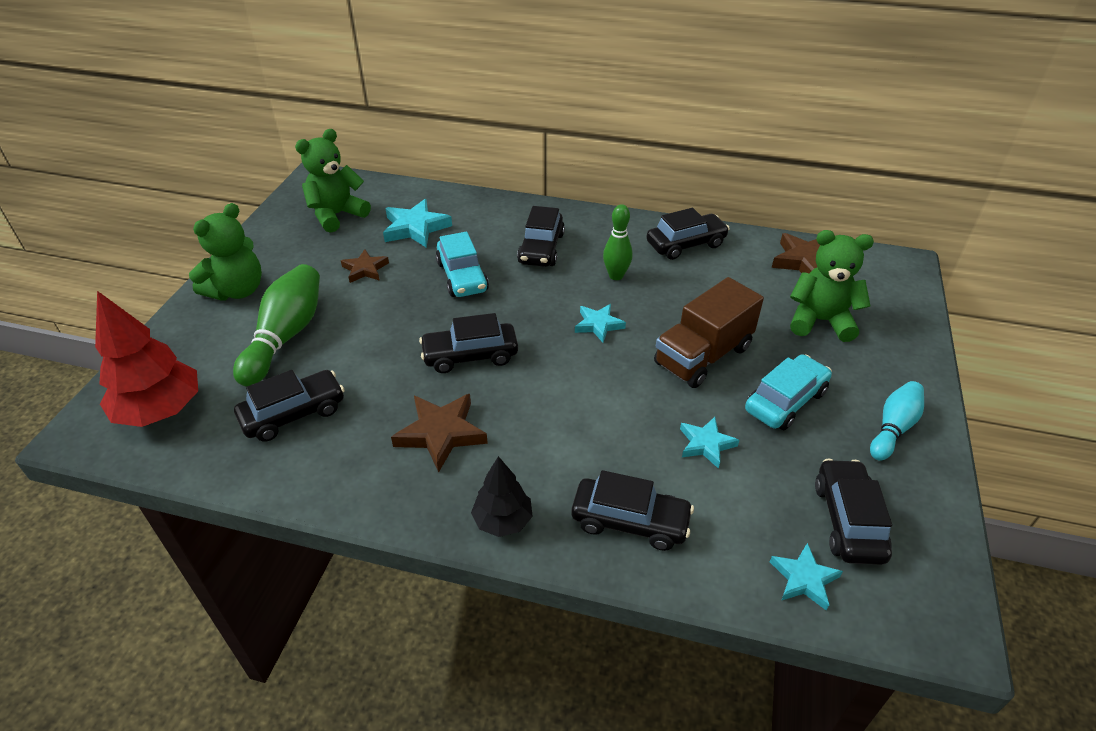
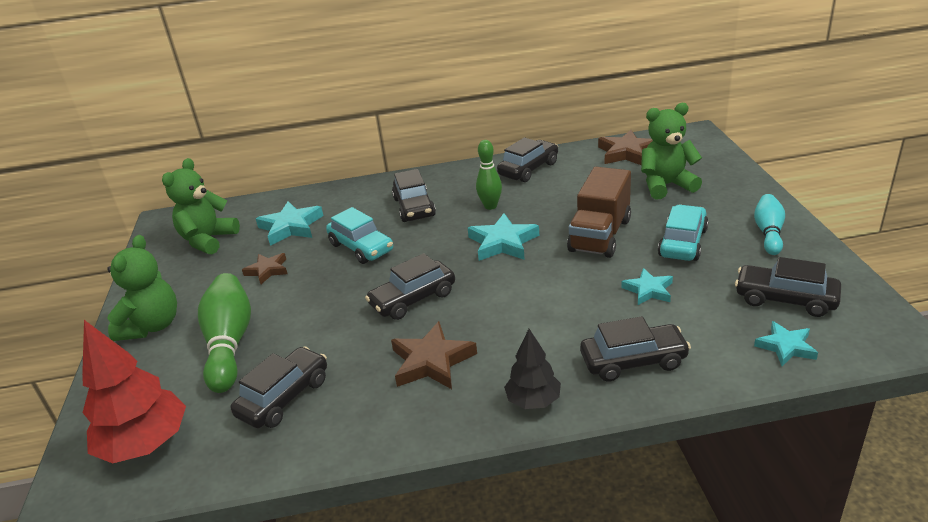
camera: 20 degrees left, 10 degrees down
turquoise star [575,304,626,342] -> turquoise star [468,213,539,261], size x1.58
black car [815,459,892,565] -> black car turned 45 degrees counterclockwise [735,257,841,317]

